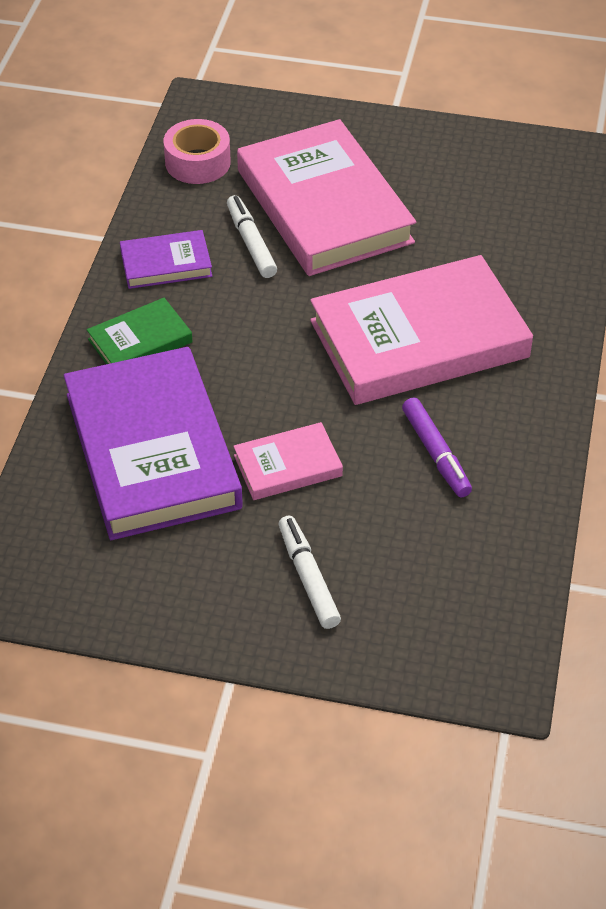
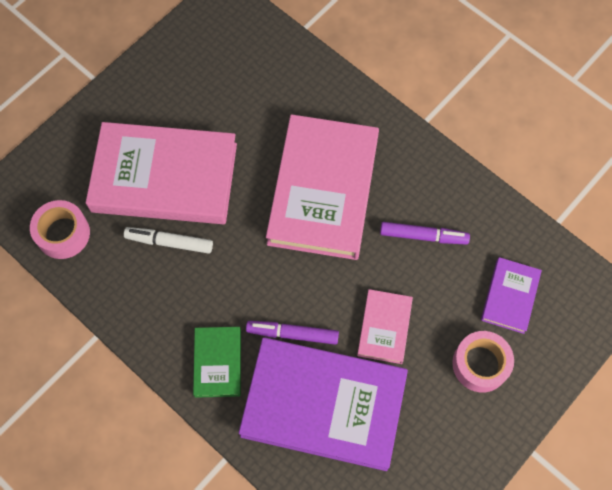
camera: 60 degrees left, 20 degrees up
purple book [120,230,212,289] -> purple book moved to [481,257,542,334]
white marker [278,516,341,629] -> pink tape [452,331,514,392]
none -> purple marker [246,321,339,345]

